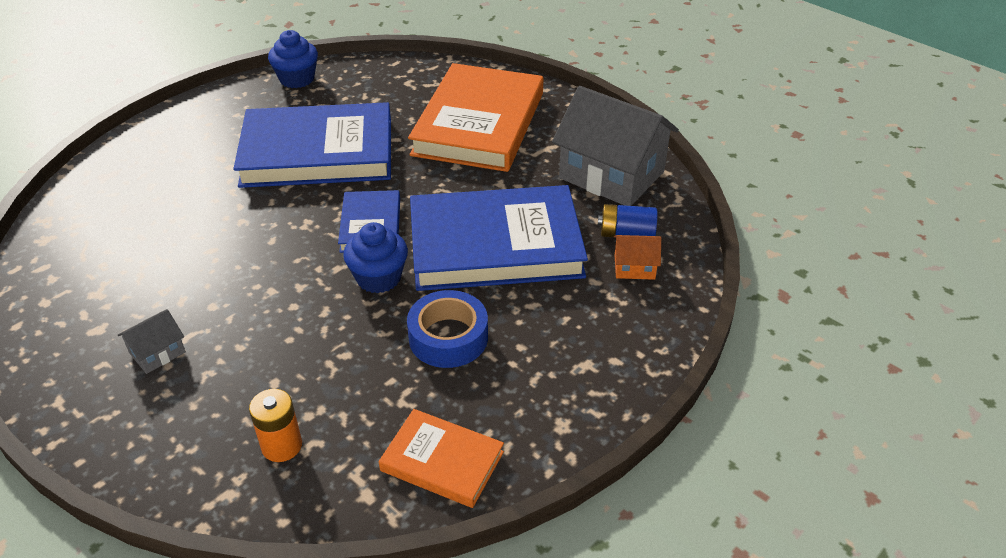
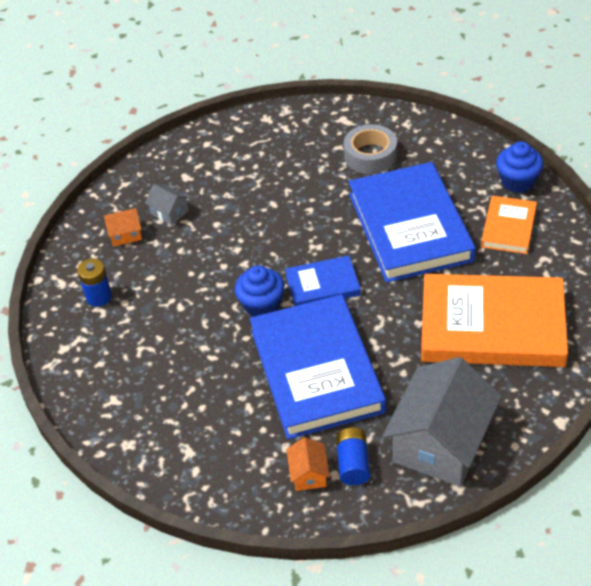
camera: 85 degrees right, 5 degrees up
orange battery [249,389,302,462] -> blue battery [77,258,112,306]
orange book [379,409,504,508] -> orange book moved to [481,196,537,254]
blue tape [407,290,488,368] -> none
none -> orange house [104,208,142,246]
none -> grey tape [344,124,397,174]

